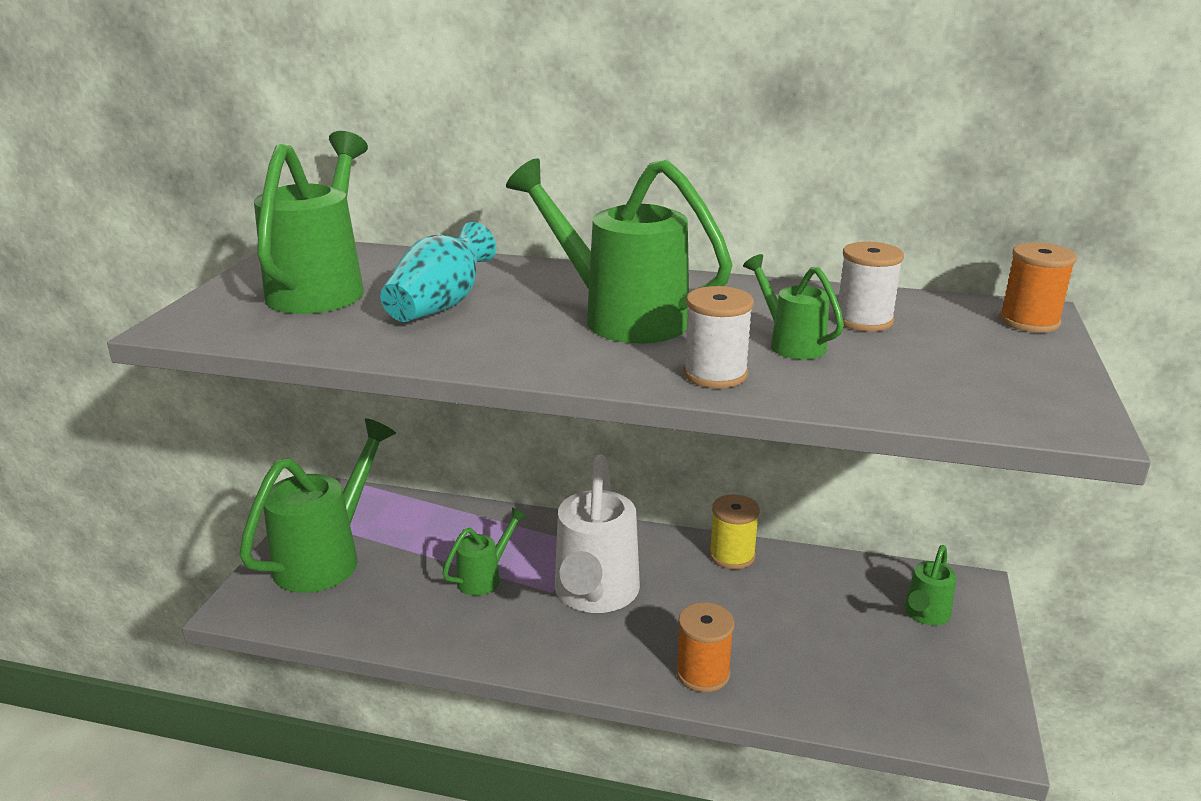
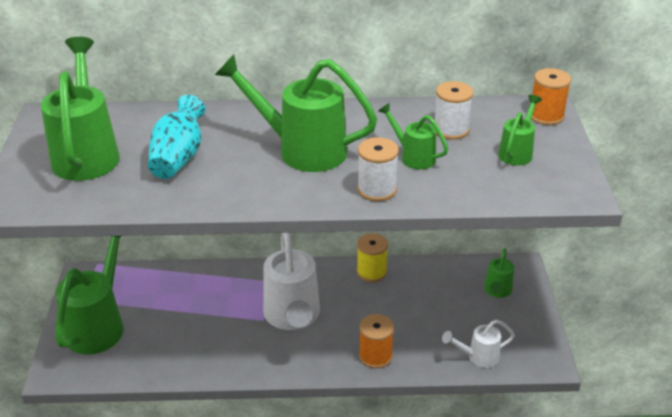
camera: 15 degrees left, 10 degrees up
green watering can [443,507,527,596] -> green watering can moved to [498,95,542,166]
none -> white watering can [442,320,515,368]

